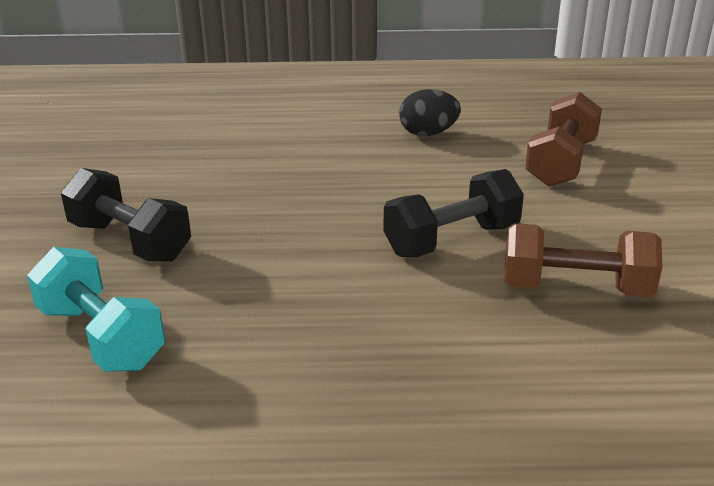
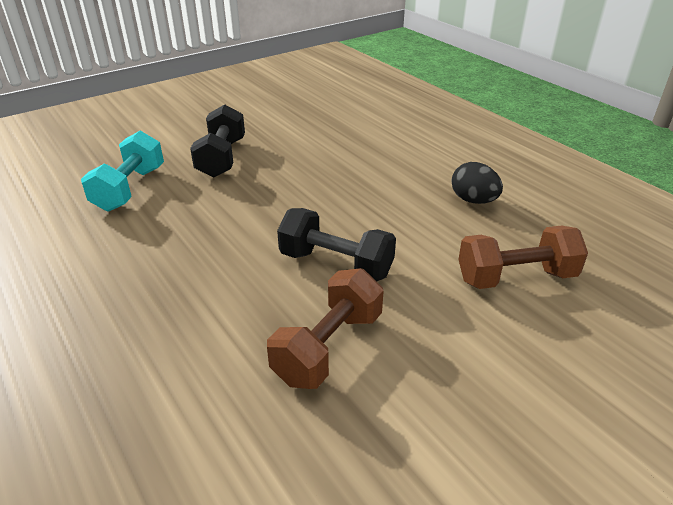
camera: 55 degrees right, 5 degrees up
brown dumbbell [504,223,662,297] -> brown dumbbell turned 60 degrees clockwise [267,268,384,389]

